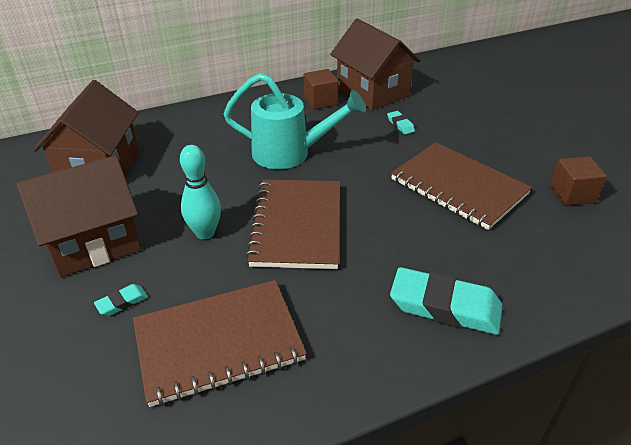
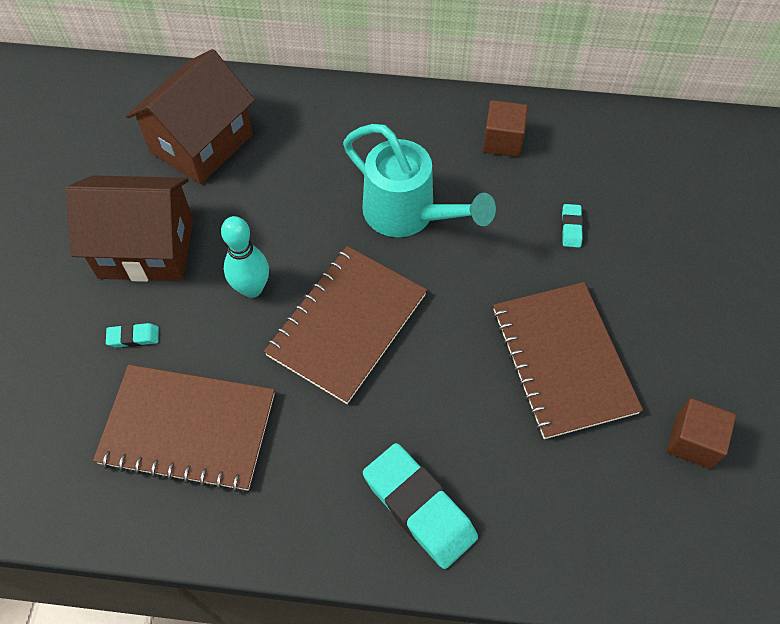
camera: 30 degrees right, 20 degrees up
brown house [330,19,421,110] -> none

